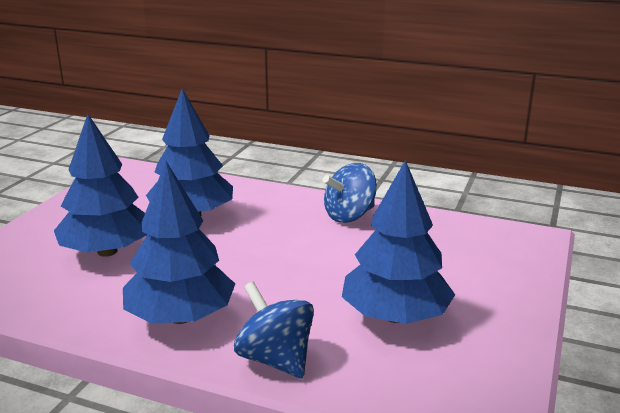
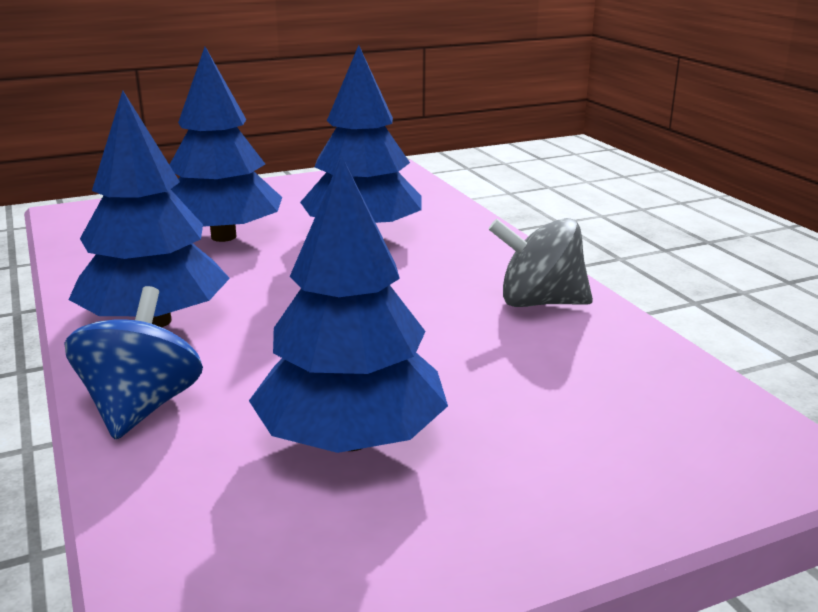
camera: 45 degrees right, 0 degrees up
blue spinning top [323,163,377,223] -> grey spinning top [489,218,593,307]

